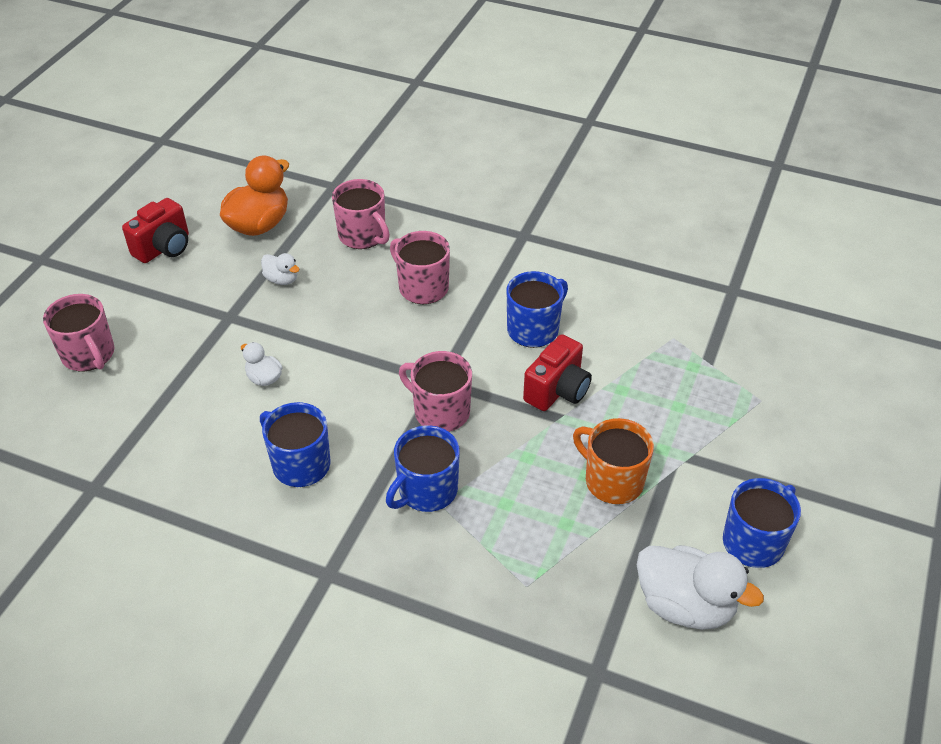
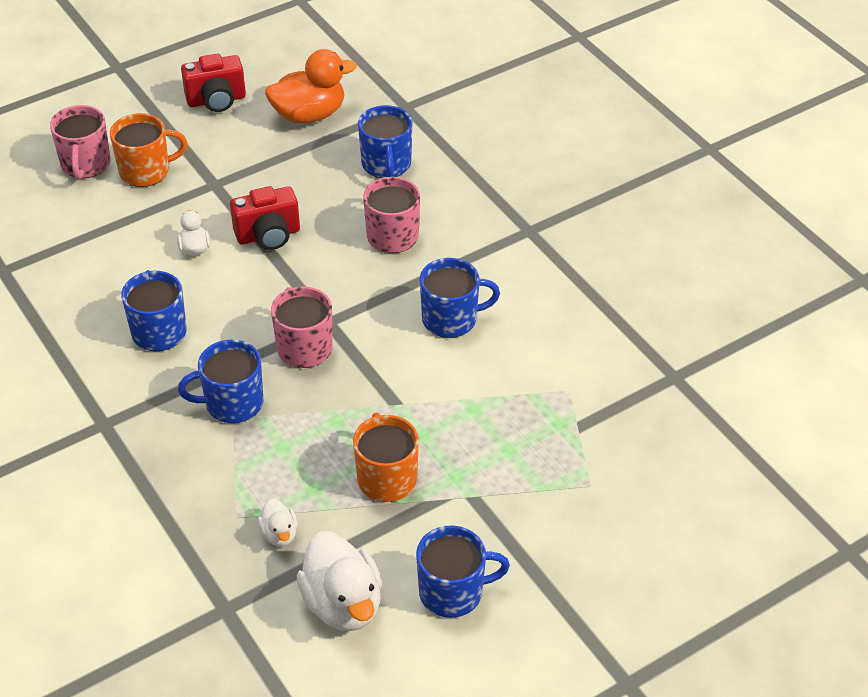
camera: 35 degrees right, 0 degrees up
white duck [261,253,300,285] -> white duck moved to [258,498,297,547]
pink mug [332,179,390,249] -> blue mug [358,105,412,178]
red camera [523,334,592,411] -> red camera moved to [230,186,300,250]
none -> orange mug [110,113,187,187]

